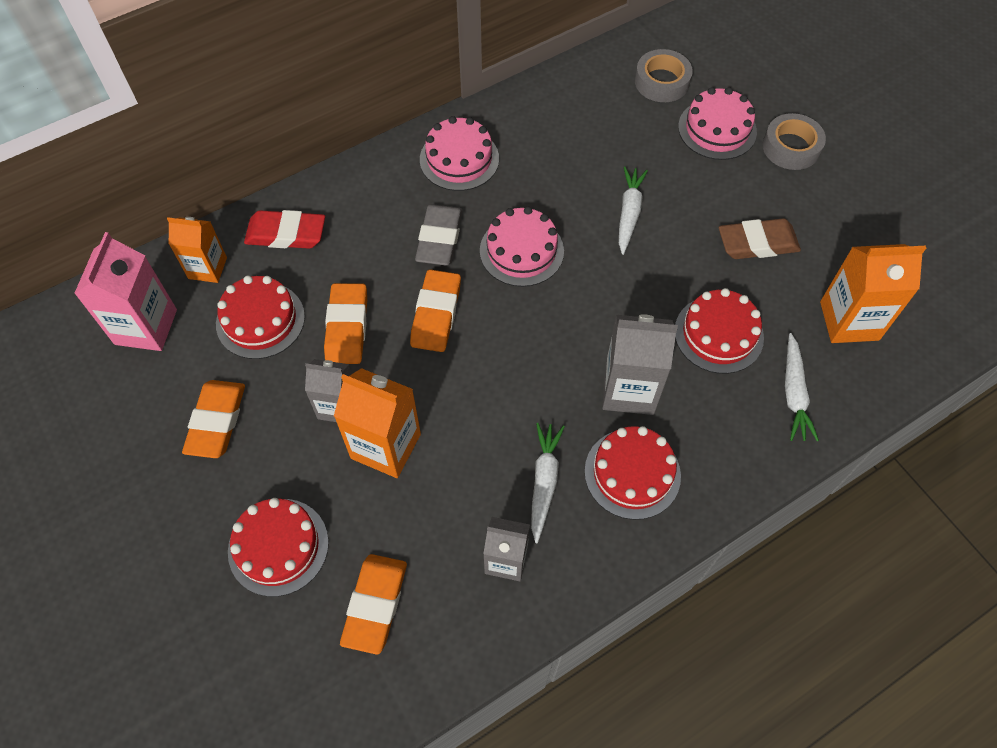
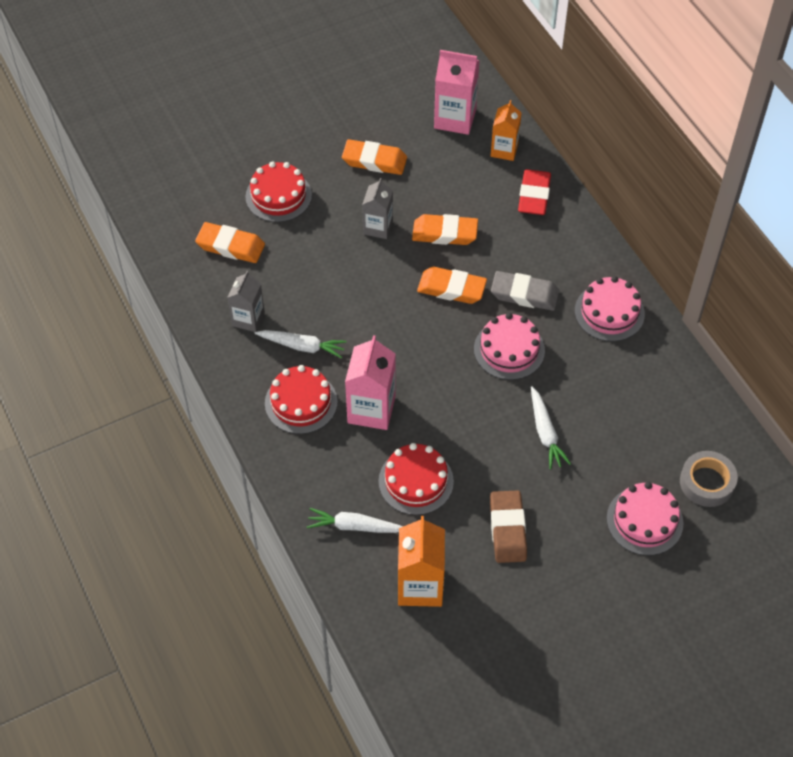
camera: 95 degrees right, 5 degrees down
red cake [216,276,305,359] -> none
orange carton [334,368,421,478] -> none
grey carton [602,314,678,415] -> pink carton [345,335,395,430]
white carrot [619,167,648,255] -> white carrot turned 60 degrees clockwise [531,386,571,469]
grey tape [763,113,826,170] -> none

